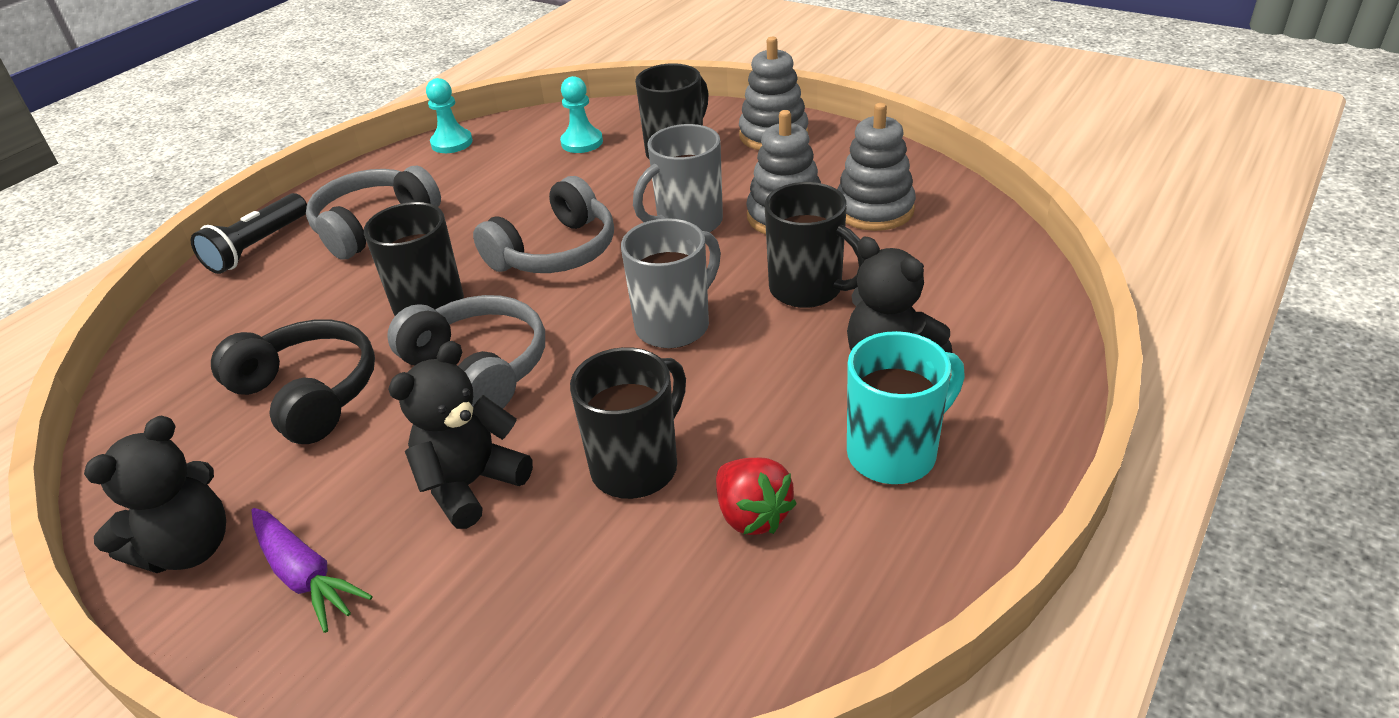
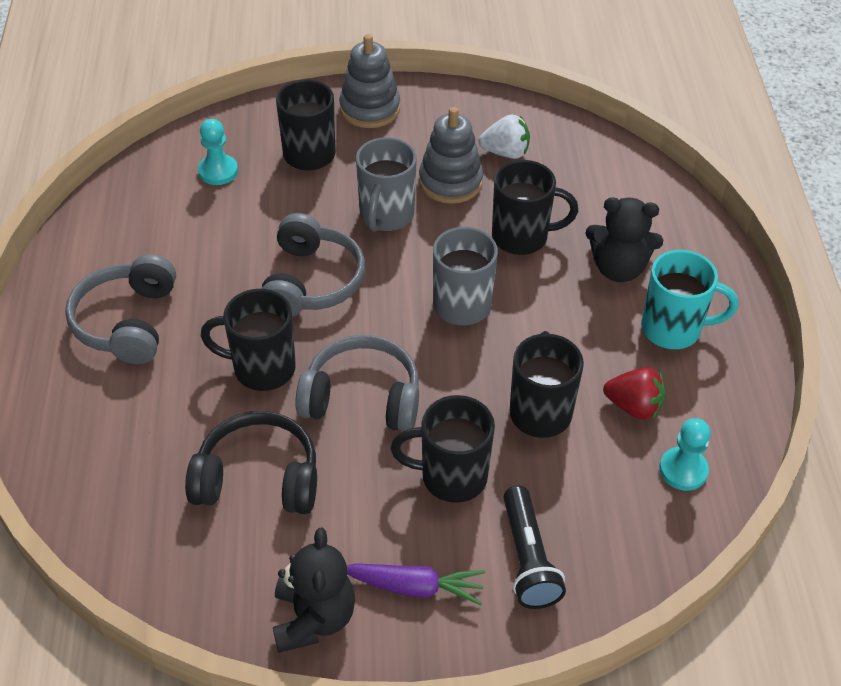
camera: 40 degrees left, 10 degrees up
black flashlight [191,193,307,274] -> black flashlight moved to [503,486,566,609]
black teddy bear [388,341,533,529] -> black mug [391,395,495,503]
turquoise pawn [426,78,473,153] -> turquoise pawn moved to [659,418,710,491]
grey stacking toy [837,103,916,231] -> white strawberry [479,114,530,159]
turquoise mug [847,331,965,484] -> turquoise mug turned 75 degrees clockwise [641,250,738,349]

